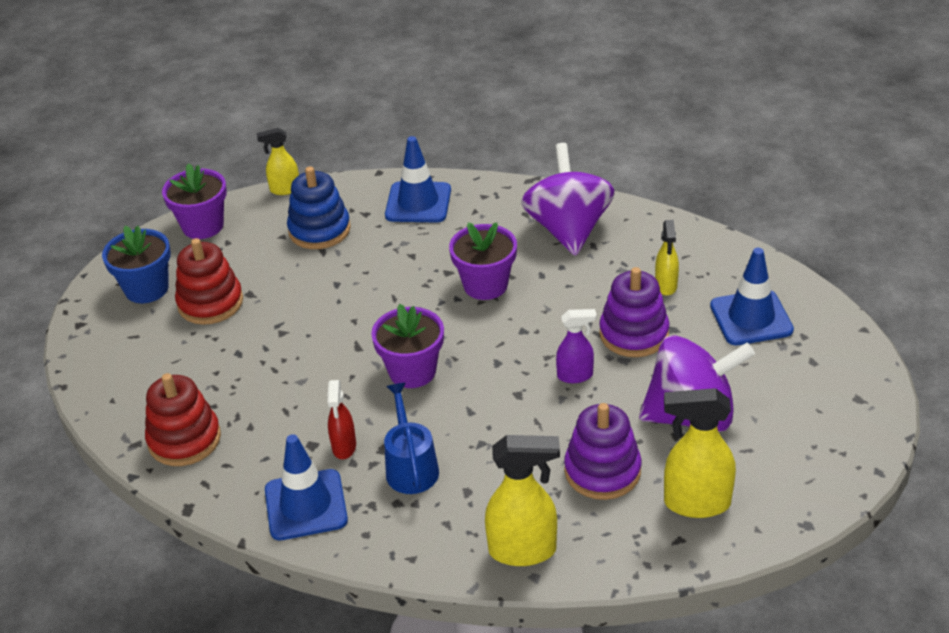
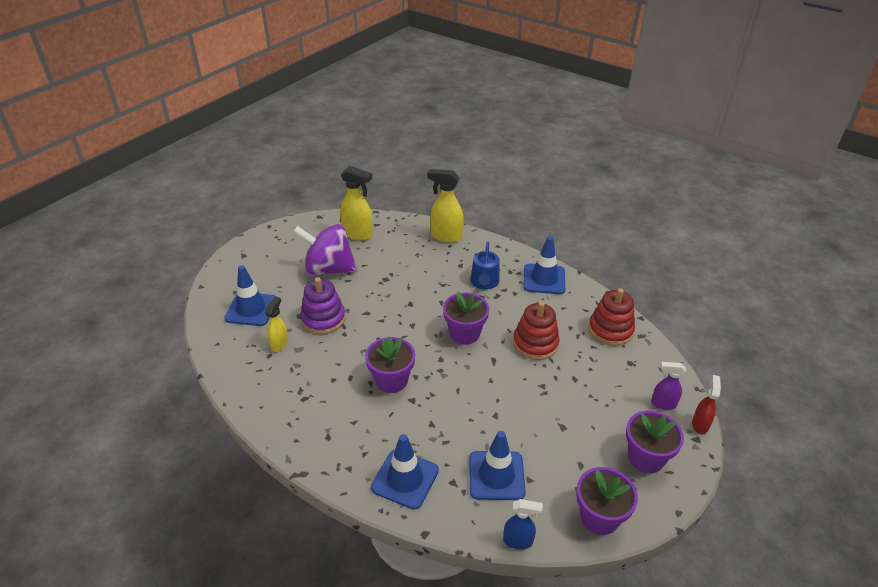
camera: 165 degrees left, 0 degrees up
blue flower pot [102,226,171,303] -> purple flower pot [626,411,684,473]
red stacking toy [175,238,243,325] -> red stacking toy moved to [513,301,560,360]
yellow spray bottle [257,128,299,195] -> blue spray bottle [503,499,543,550]
blue stacking toy [287,166,351,249] -> blue traffic cone [469,431,526,500]
red spray bottle [327,380,356,459] -> red spray bottle moved to [692,375,721,435]
purple spinning top [521,143,615,256] -> none
purple spray bottle [556,309,597,383] -> purple spray bottle moved to [651,362,686,410]
purple stacking toy [564,403,641,500] -> none

